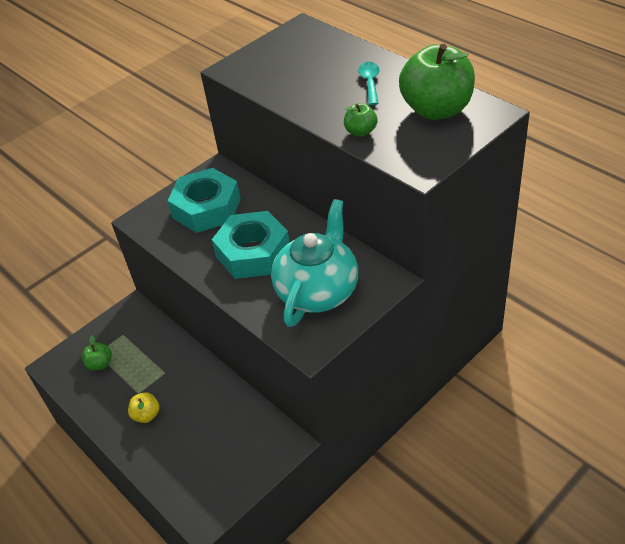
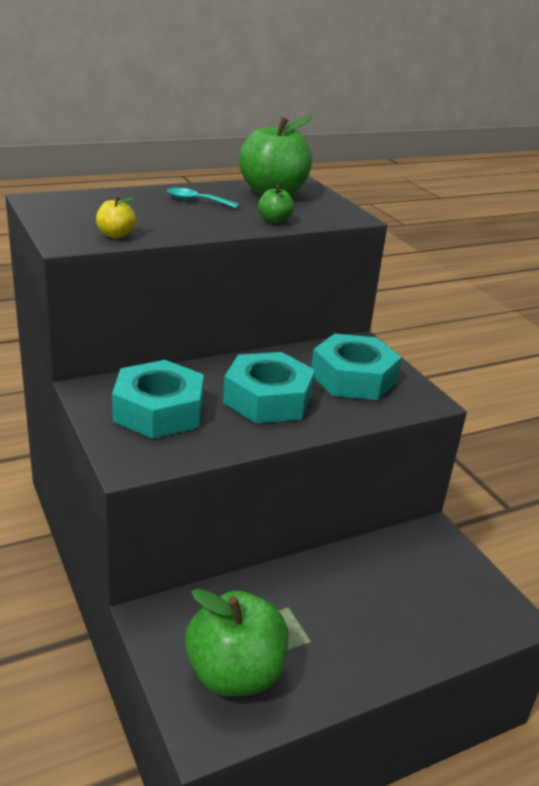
camera: 80 degrees left, 15 degrees down
green apple [82,335,112,371] -> green apple [185,589,289,696], size x2.23
yellow apple [128,392,160,423] -> yellow apple moved to [96,196,136,238]
turquoise teapot [271,199,358,327] -> turquoise nut [311,334,402,400]

